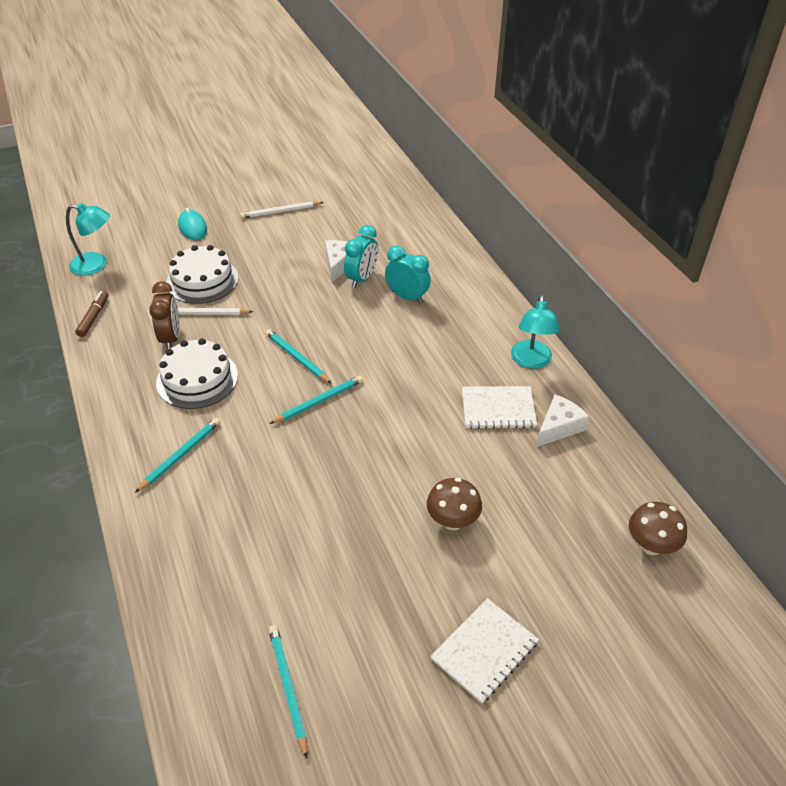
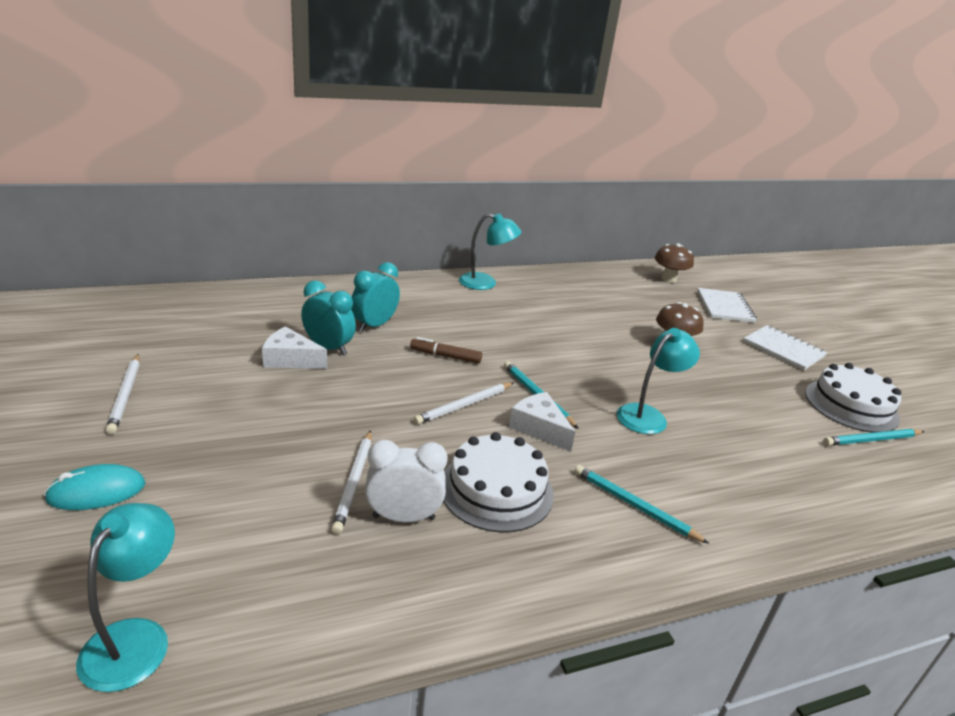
camera: 90 degrees left, 15 degrees down
brown marker [75,291,108,337] -> brown marker moved to [410,337,482,363]
brown clock [149,281,180,349] -> white clock [365,440,448,522]
white cake [166,245,239,304] -> white cake moved to [805,363,901,433]
turquoise pencil [265,329,332,384] -> white pencil [414,382,514,425]
white notebook [462,386,537,429] -> white notebook moved to [697,288,757,323]
white cheese [536,395,589,447] -> white cheese moved to [509,392,576,451]
none -> turquoise lamp [617,328,700,434]

